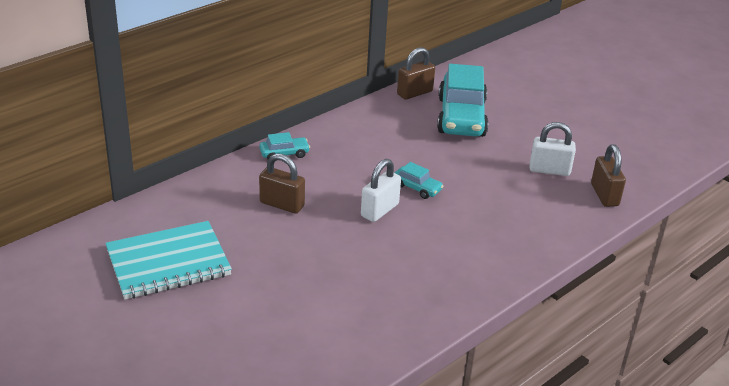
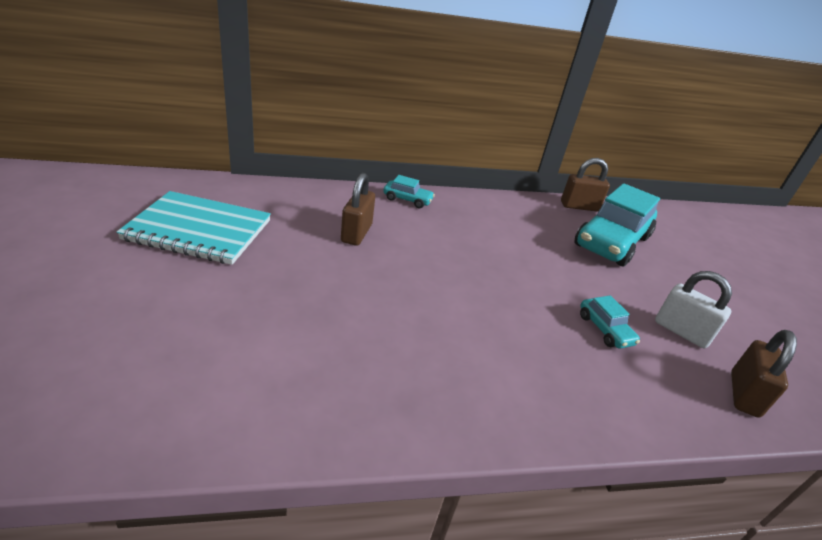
camera: 30 degrees right, 0 degrees up
brown padlock [259,153,305,214] -> brown padlock turned 45 degrees clockwise [341,173,375,246]
white padlock [361,159,401,222] -> none
turquoise car [394,162,443,199] -> turquoise car moved to [580,295,640,349]

